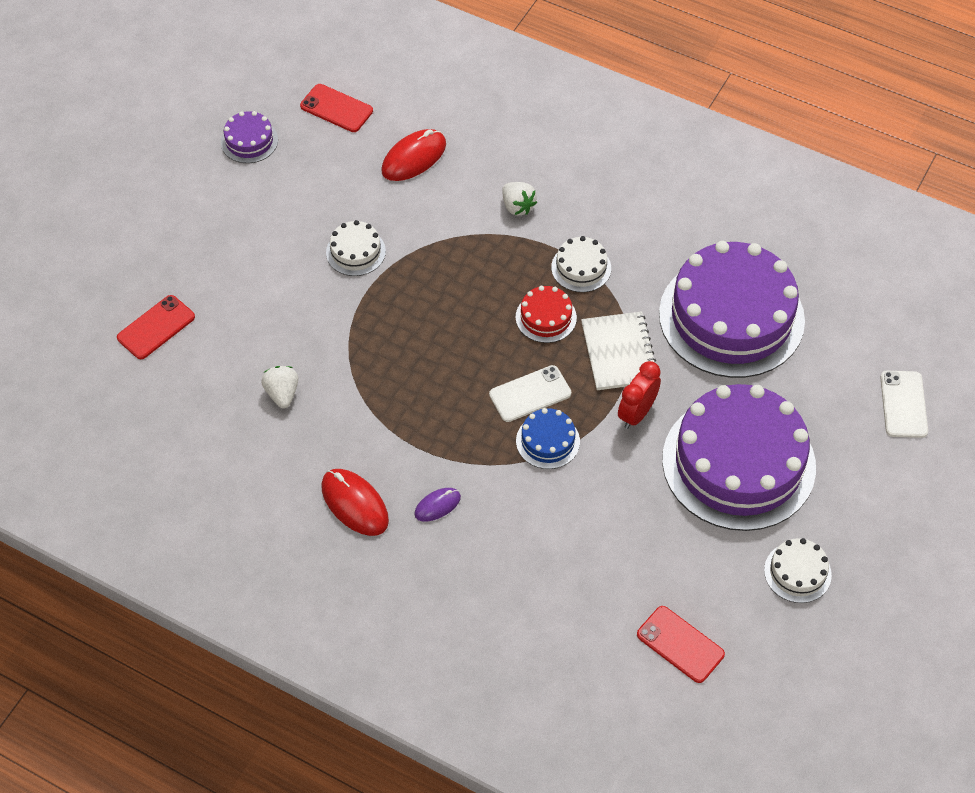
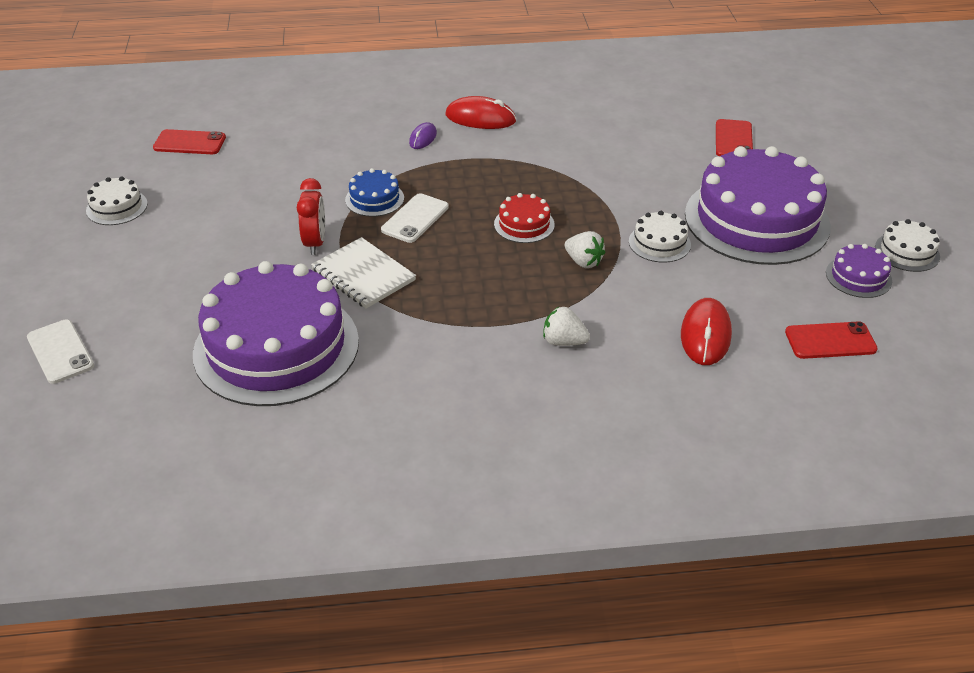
camera: 145 degrees right, 15 degrees down
white strawberry [261,366,298,408] -> white strawberry moved to [565,231,606,268]
red cake [516,286,577,343] -> red cake moved to [494,193,555,243]
white cake [551,236,611,292] -> white cake moved to [875,219,940,272]
purple cake [662,384,816,531] -> purple cake moved to [685,146,831,265]

